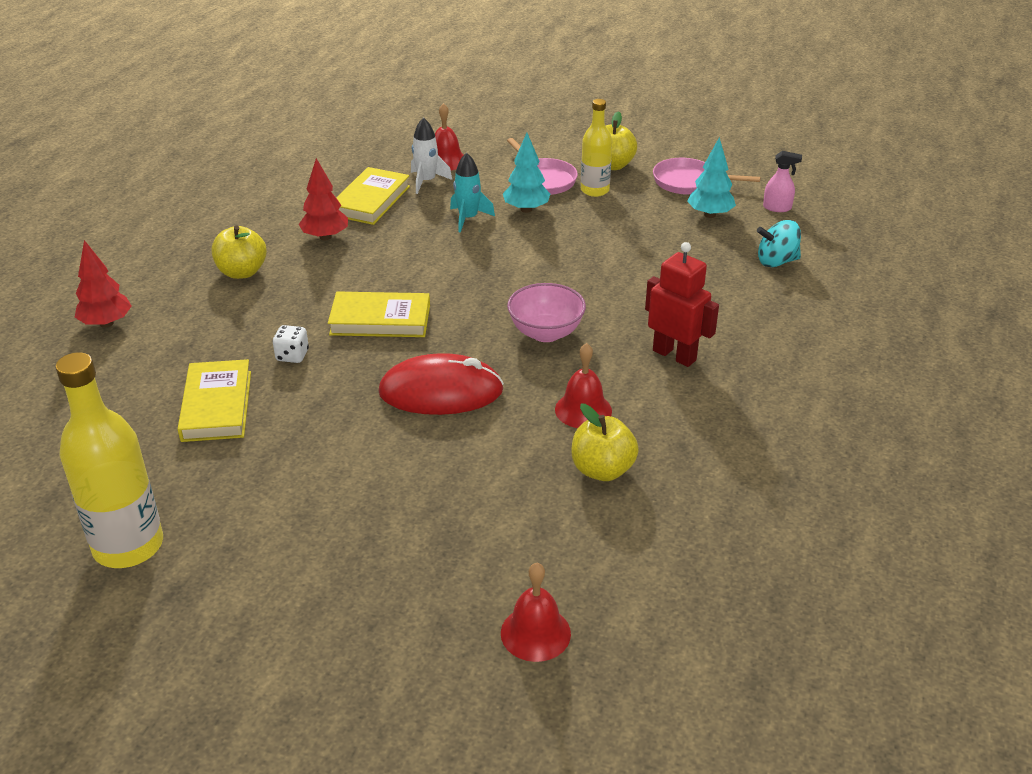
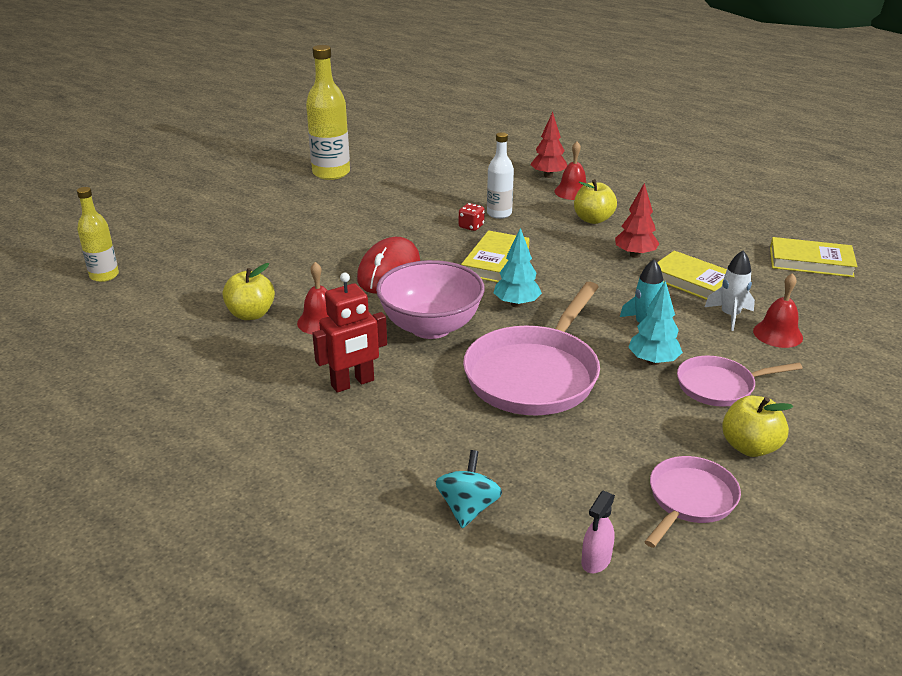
camera: 110 degrees right, 5 degrees down
yellow book [177,359,251,442] -> yellow book moved to [770,237,857,277]
white dice [273,325,309,363] -> red dice [459,203,485,231]
red bell [501,563,571,662] -> red bell moved to [555,141,586,200]
pink bowl [507,283,586,342] -> pink bowl [376,260,485,339], size x1.51
yellow bottle [581,99,612,197] -> yellow bottle moved to [77,187,119,282]
turquoise tree [687,137,736,218] -> turquoise tree moved to [493,228,542,307]
none -> pink pan [463,282,600,415]
none -> white bottle [487,132,514,219]

